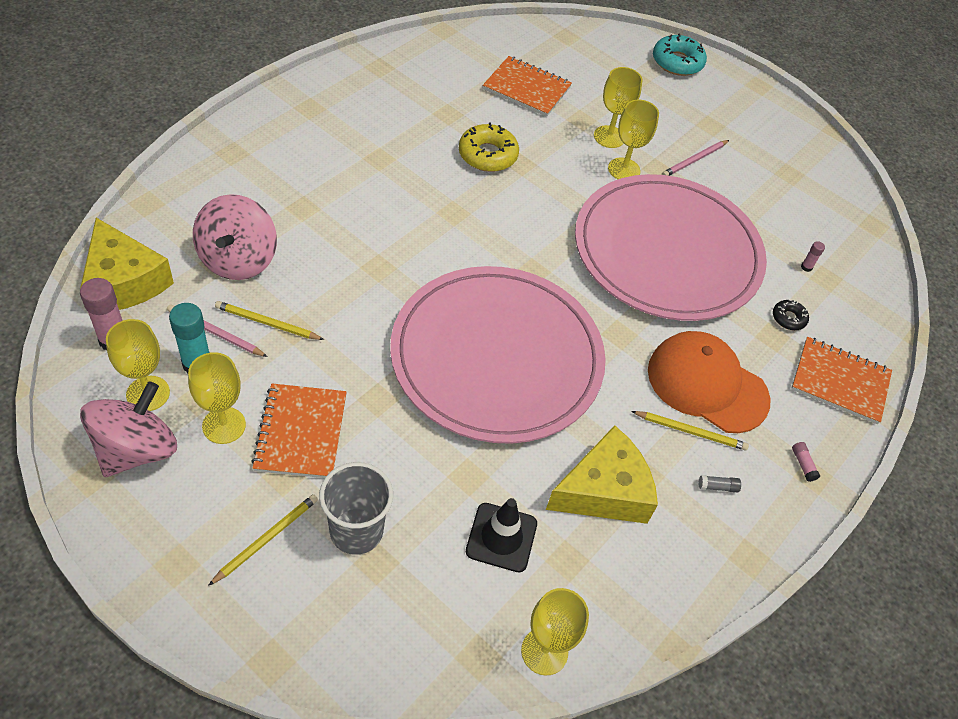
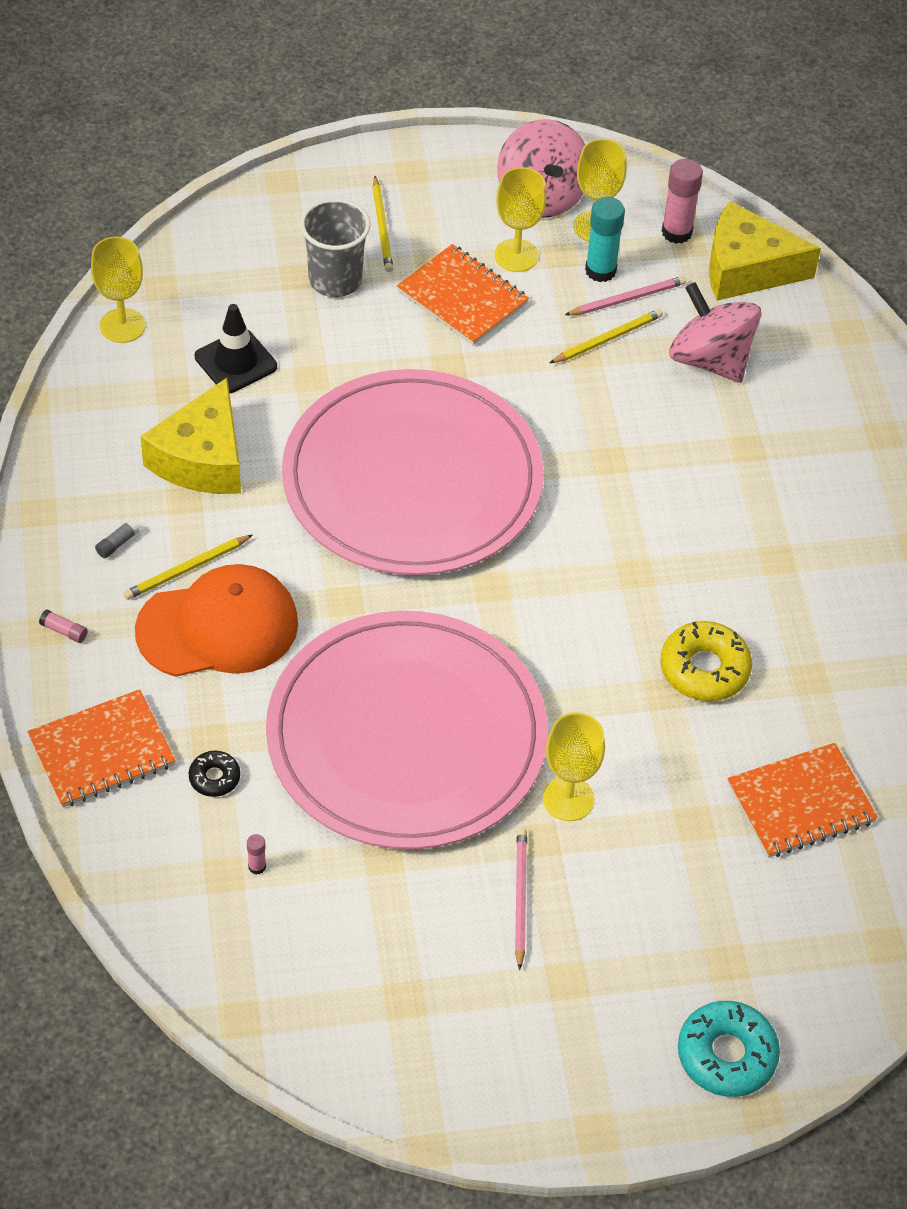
camera: 135 degrees right, 0 degrees up
yellow goblet [594,67,642,148] -> none

